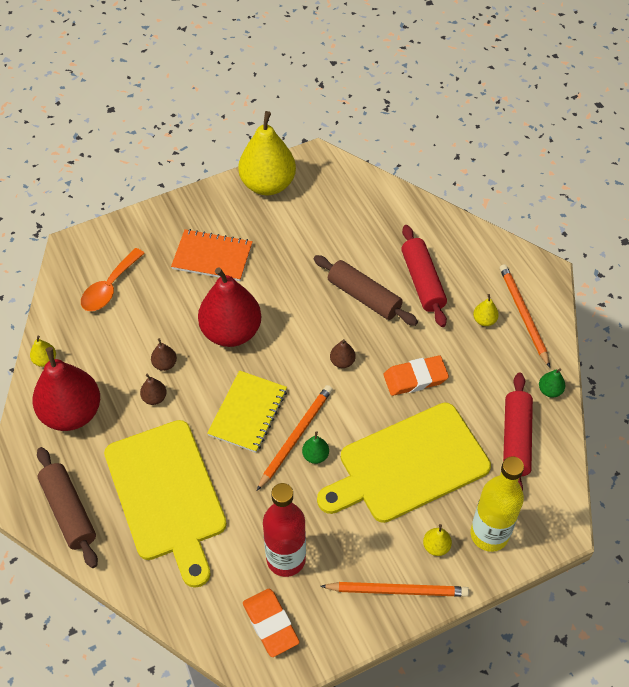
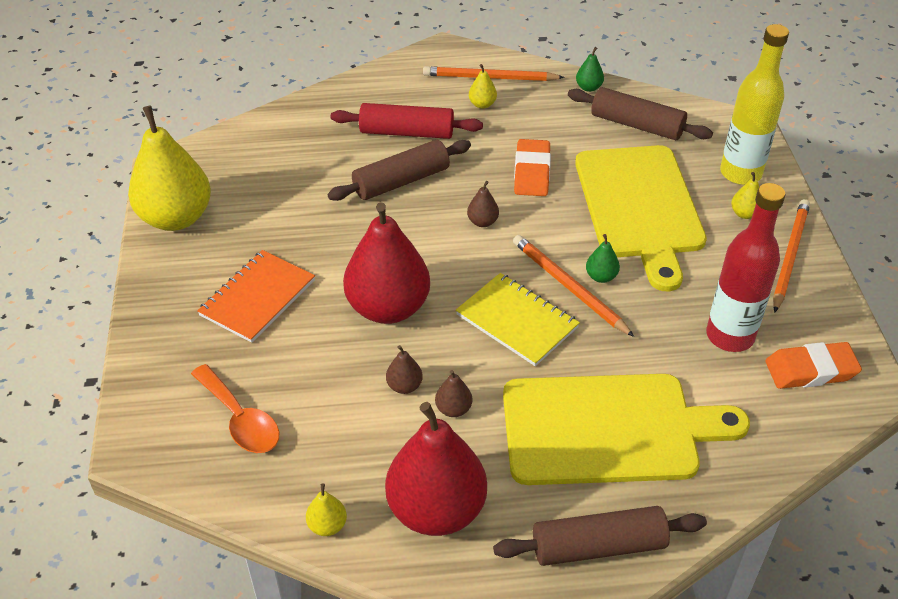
camera: 70 degrees left, 10 degrees down
red rolling pin [503,373,533,491] -> brown rolling pin [568,87,713,140]

